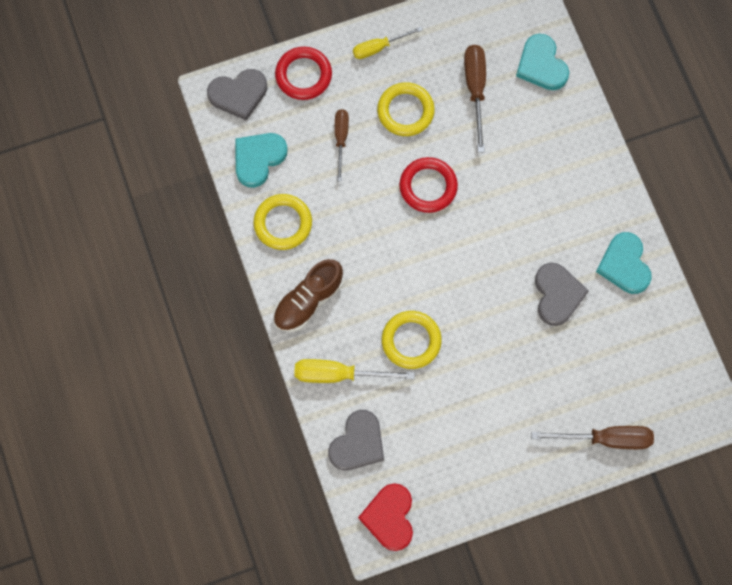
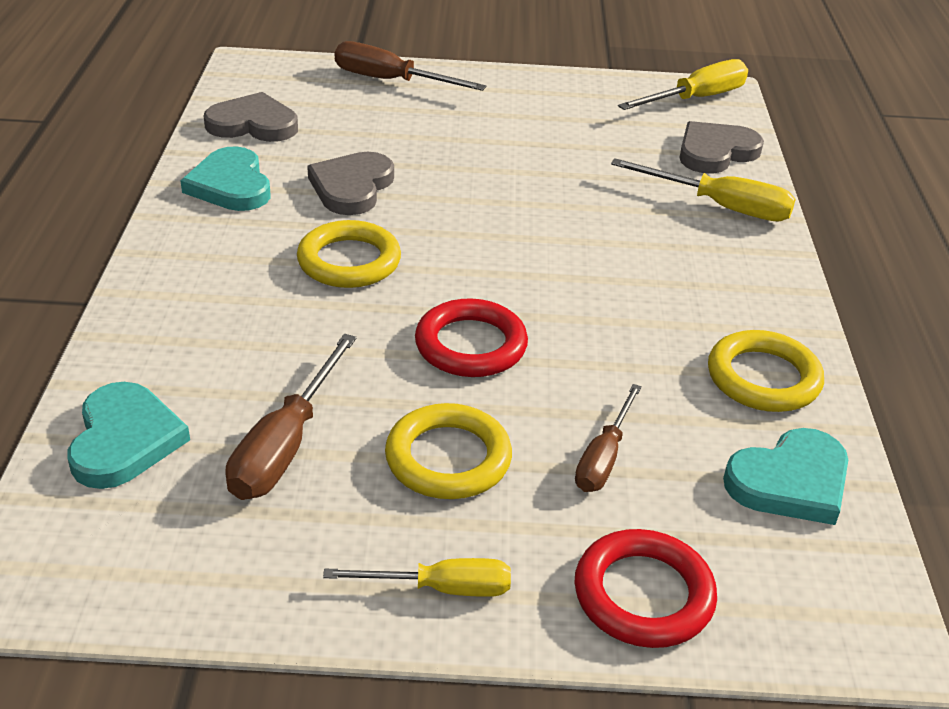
camera: 160 degrees left, 35 degrees down
grey heart [207,69,267,121] -> grey heart moved to [204,92,298,142]
brown shoe [273,259,344,332] -> none
red heart [358,483,413,551] -> yellow screwdriver [618,59,748,110]
yellow ring [382,311,442,369] -> yellow ring moved to [297,220,401,288]
turquoise heart [596,232,652,294] -> turquoise heart turned 150 degrees clockwise [180,146,270,211]

